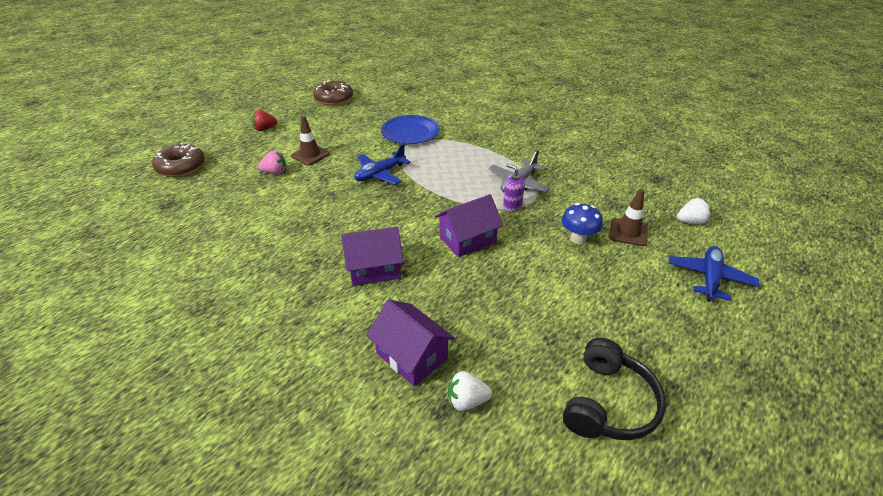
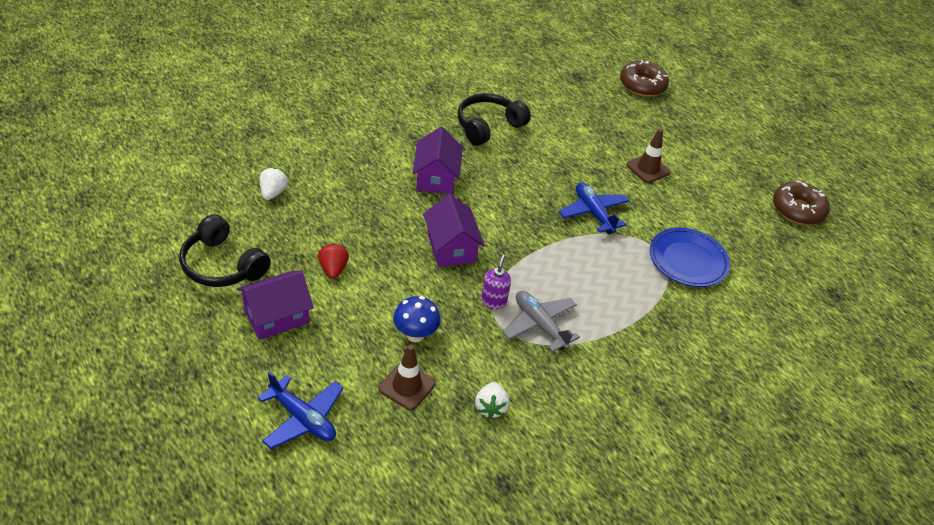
camera: 100 degrees right, 5 degrees up
red strawberry [251,110,277,131] -> red strawberry moved to [318,243,349,279]
pink strawberry [258,151,286,174] -> none
purple house [367,300,455,387] -> purple house moved to [237,271,314,340]
purple soap dispenser [503,164,525,212] -> purple soap dispenser turned 45 degrees counterclockwise [481,254,511,309]
white strawberry [677,198,711,224] -> white strawberry moved to [475,382,510,419]
none -> black headphones [458,93,531,146]

